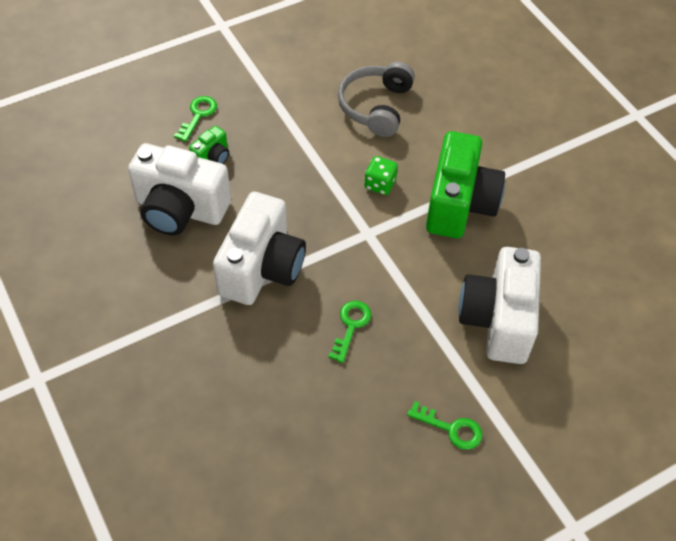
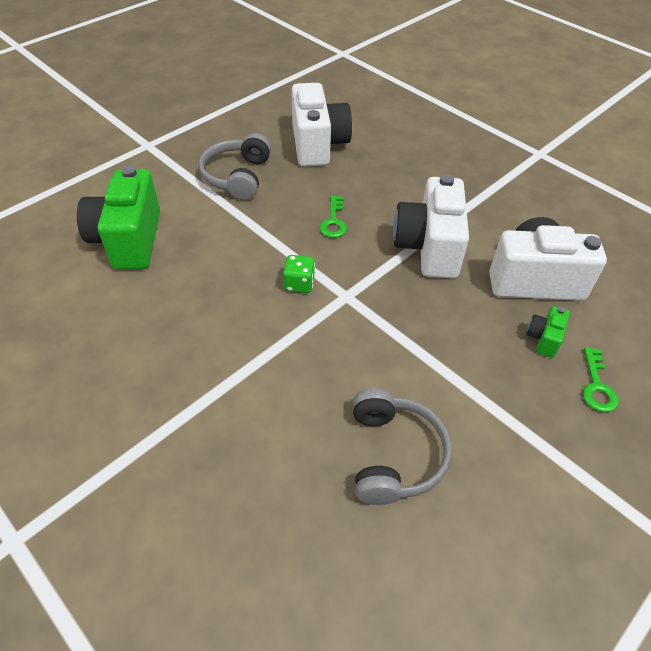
camera: 165 degrees right, 5 degrees down
green dice [364,156,398,195] -> green dice moved to [283,255,315,293]
green key [407,401,482,450] -> grey headphones [199,133,271,200]
green camera [426,131,505,238] -> green camera moved to [77,166,160,270]
white camera [459,247,541,364] -> white camera moved to [291,83,352,167]

